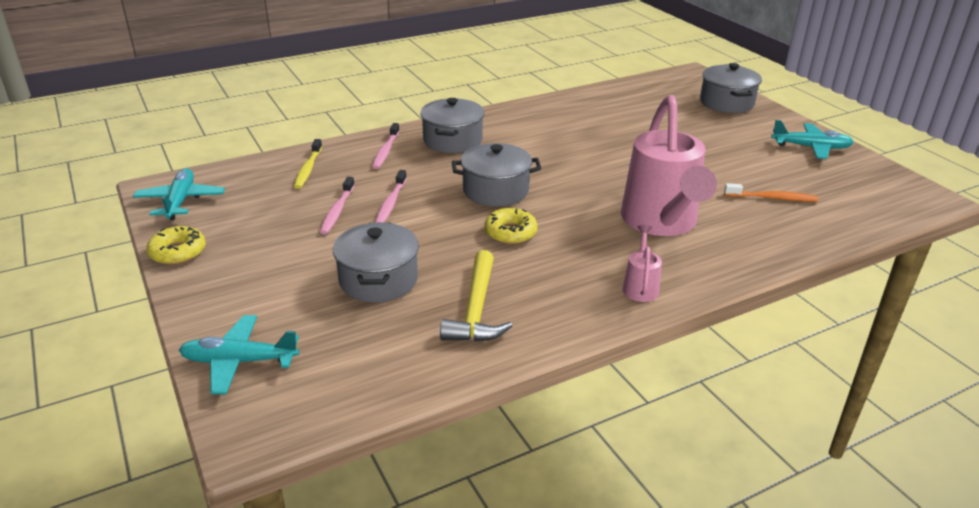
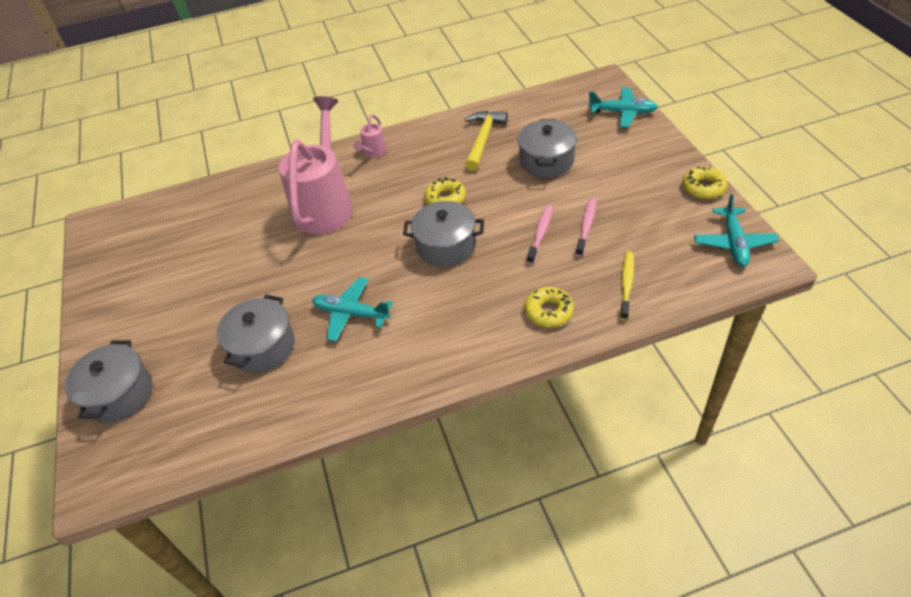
camera: 165 degrees left, 15 degrees up
pink toothbrush [372,123,400,169] -> yellow donut [524,287,574,328]
grey pot [420,98,484,153] -> grey pot moved to [217,295,295,373]
orange toothbrush [724,183,818,202] -> none
turquoise plane [771,120,854,159] -> turquoise plane moved to [312,277,393,341]

